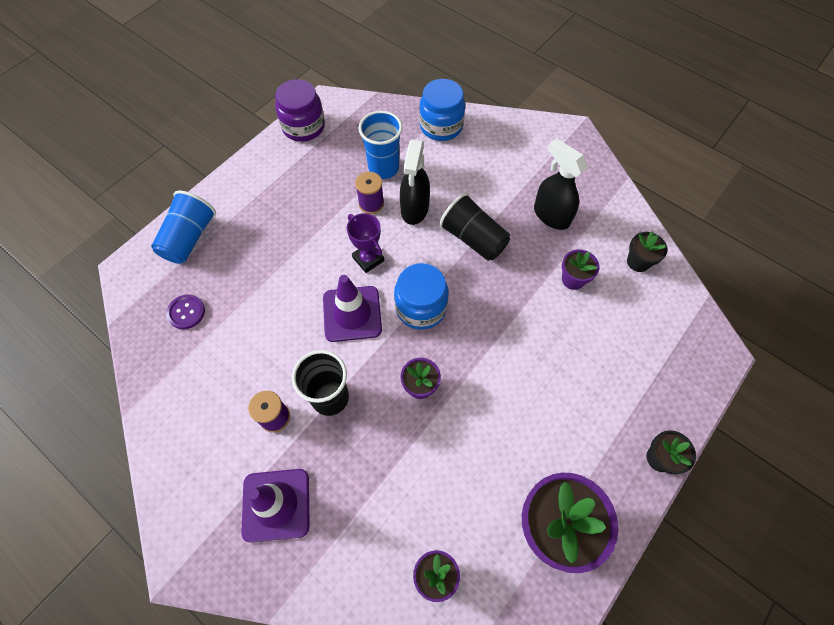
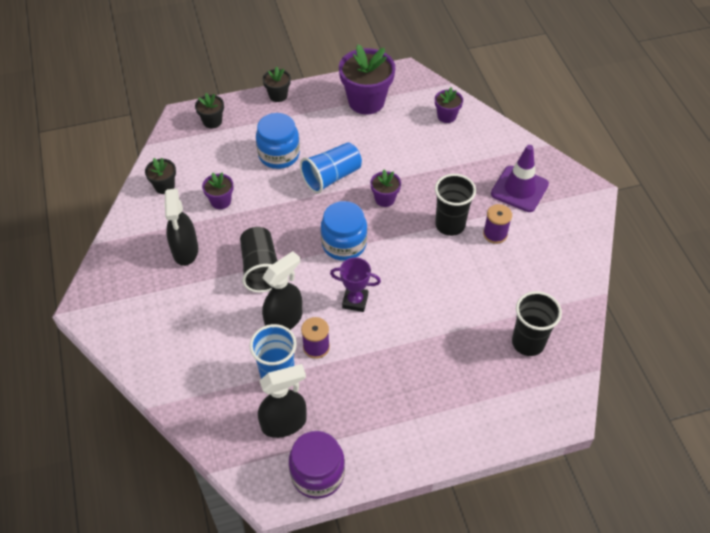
camera: 145 degrees left, 10 degrees down
blue cup [151,191,216,264] -> blue cup moved to [300,142,362,194]
purple button [166,294,205,329] -> black cup [512,291,562,356]
purple traffic cone [323,275,382,342] -> none
purple trophy [347,213,384,273] -> purple trophy turned 75 degrees counterclockwise [330,257,381,312]
blue jar [419,79,465,141] -> blue jar moved to [256,113,300,169]
none -> black flower pot [195,93,224,129]
none -> black spray bottle [258,364,307,438]

